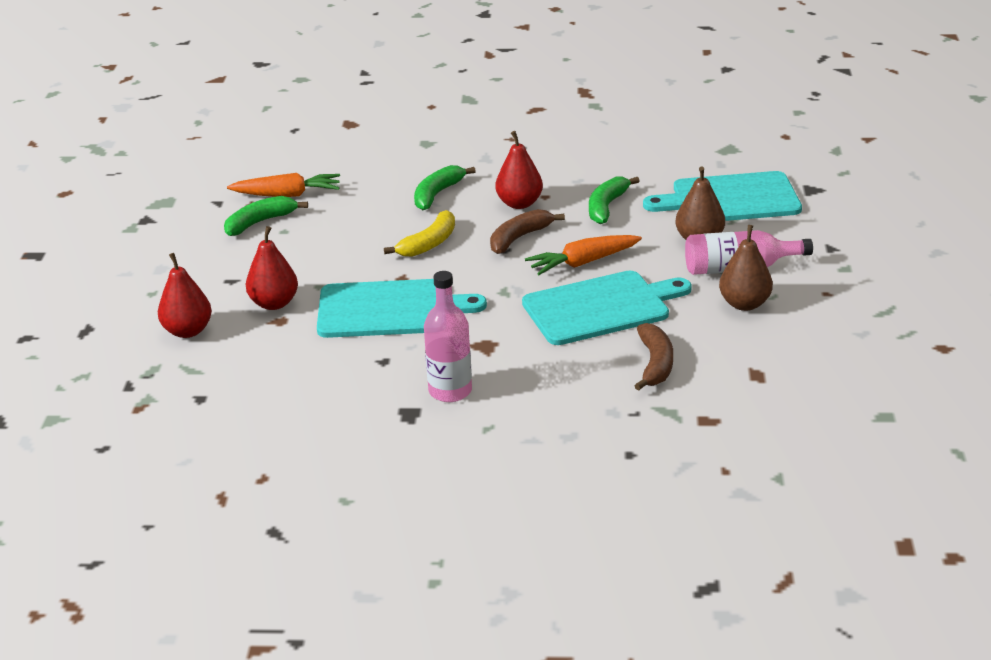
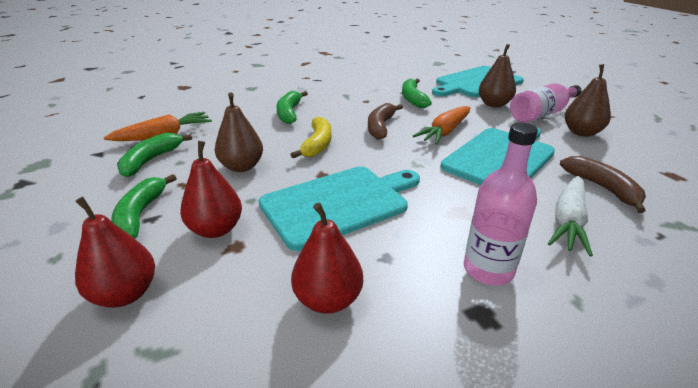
camera: 30 degrees left, 0 degrees up
red pear [496,131,543,209] -> red pear moved to [291,203,363,314]
none -> green banana [111,174,177,239]
none -> brown pear [215,92,263,172]
none -> white carrot [548,176,593,257]

